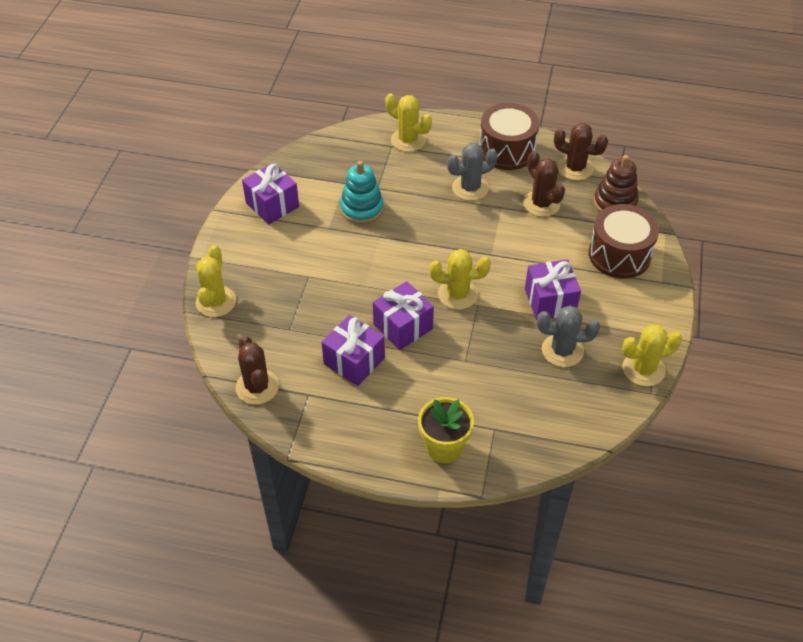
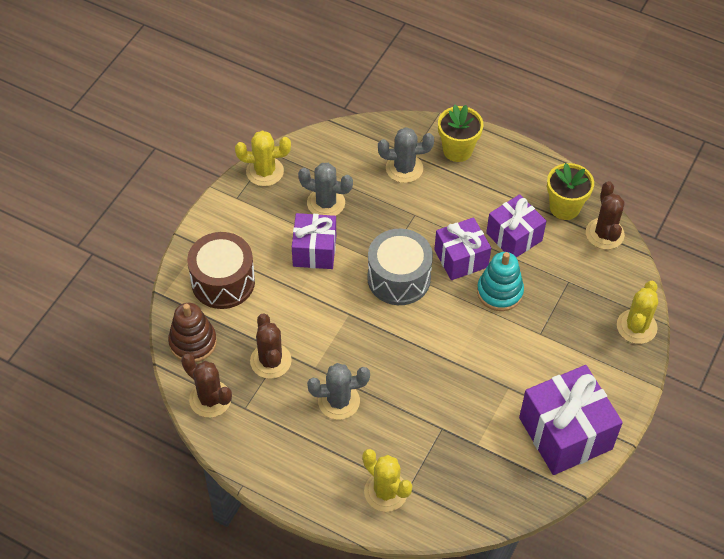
camera: 165 degrees left, 5 degrees up
purple gift [242,163,299,224] -> purple gift [519,365,623,475], size x1.57
turquoise stacking toy [340,161,384,224] -> turquoise stacking toy moved to [477,252,524,311]
yellow cactus [430,249,491,310] -> grey drum [367,229,433,305]
brown drum [479,103,539,170] -> none
none -> grey cactus [378,127,434,183]
none -> yellow flower pot [547,163,594,220]

